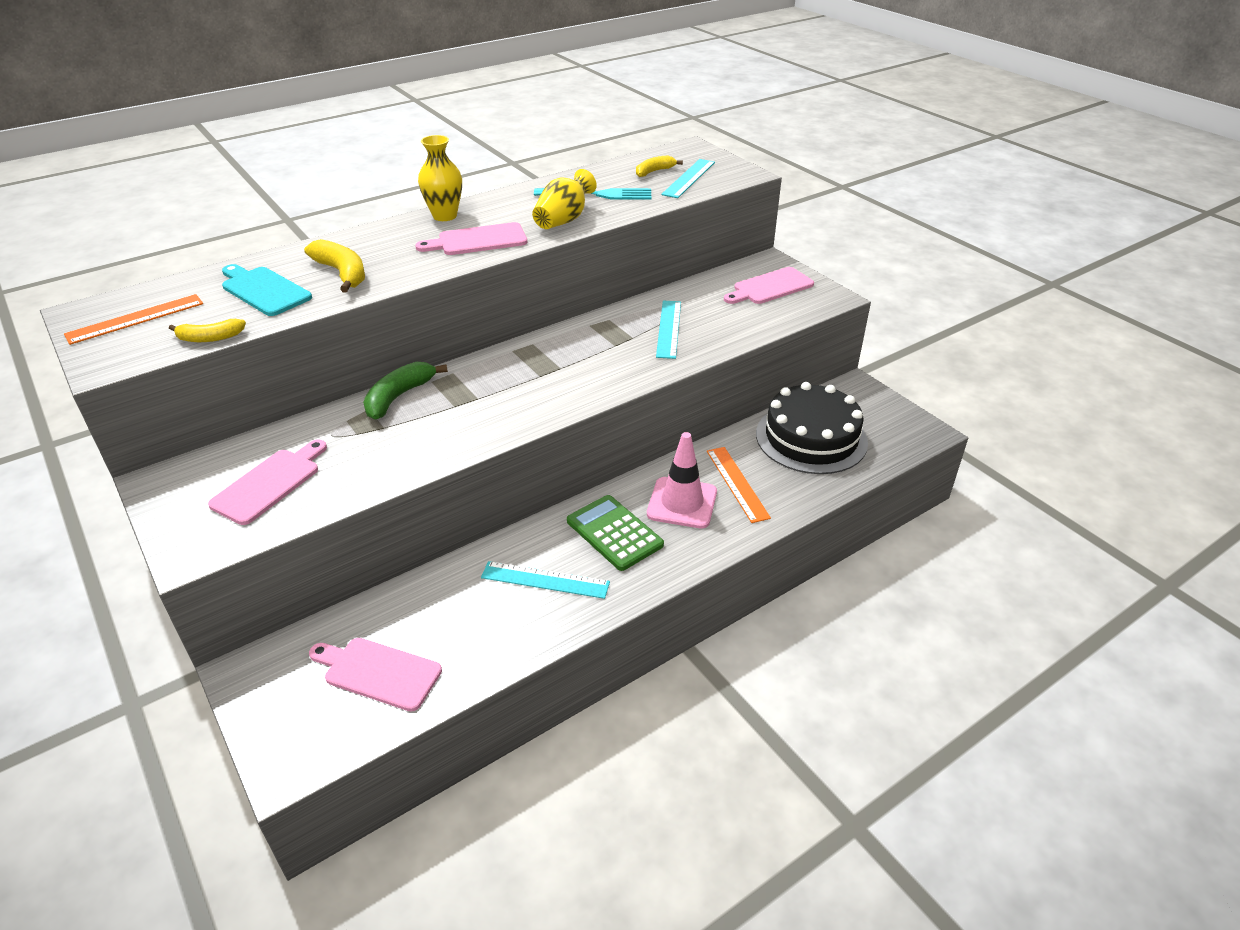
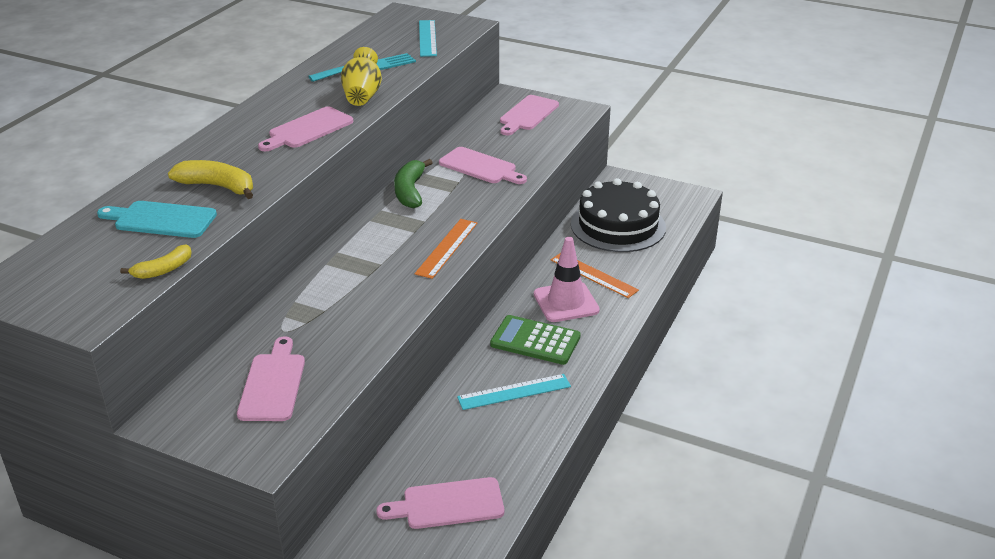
camera: 30 degrees left, 5 degrees down
orange ruler [64,294,203,345] -> orange ruler moved to [415,219,477,279]
green banana [363,362,448,420] -> green banana moved to [394,159,433,208]
yellow vase [418,135,462,221] -> none
yellow banana [636,155,683,177] -> none
turquoise ruler [656,301,681,359] -> pink cutting board [439,147,527,184]

